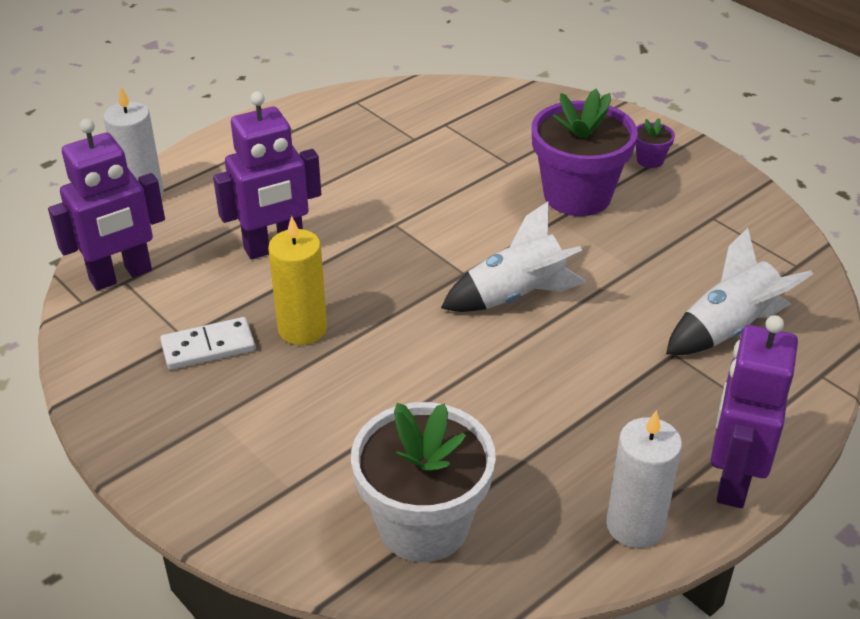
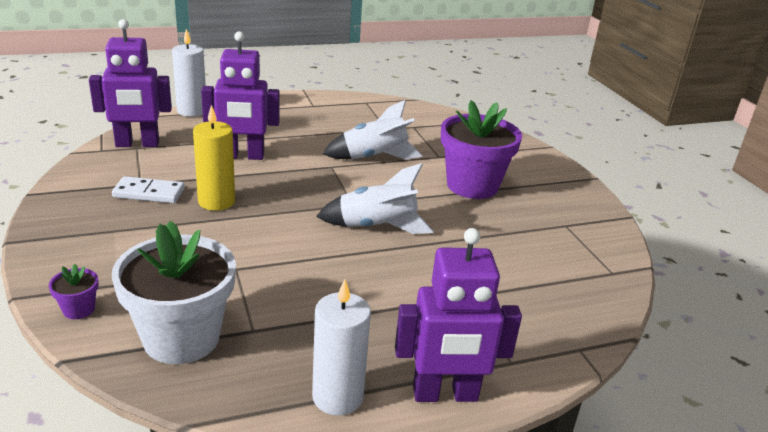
camera: 20 degrees right, 10 degrees down
purple flower pot [635,118,675,168] -> purple flower pot moved to [49,264,99,319]
white rocket [666,228,813,355] -> white rocket moved to [323,100,423,160]
purple robot [711,315,798,508] -> purple robot turned 135 degrees counterclockwise [395,228,522,402]

